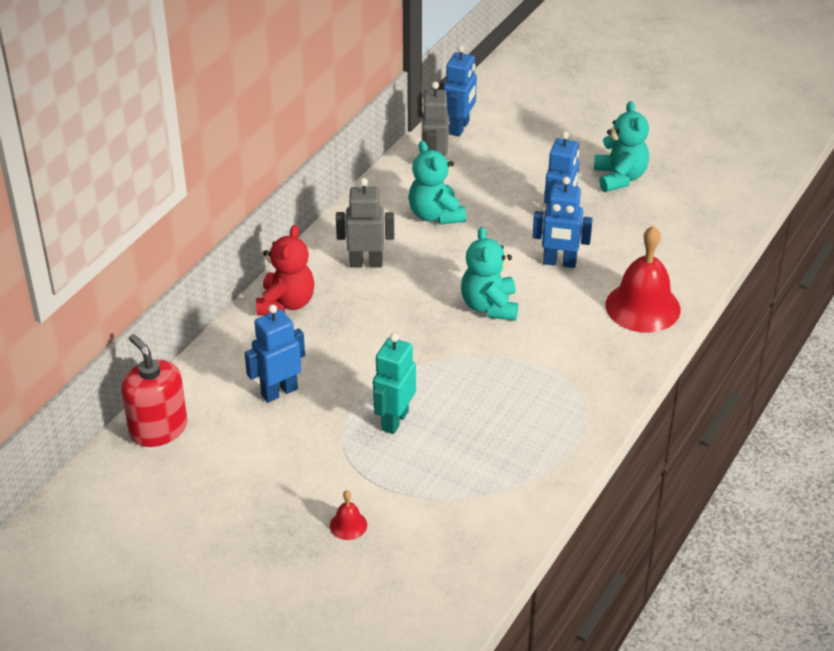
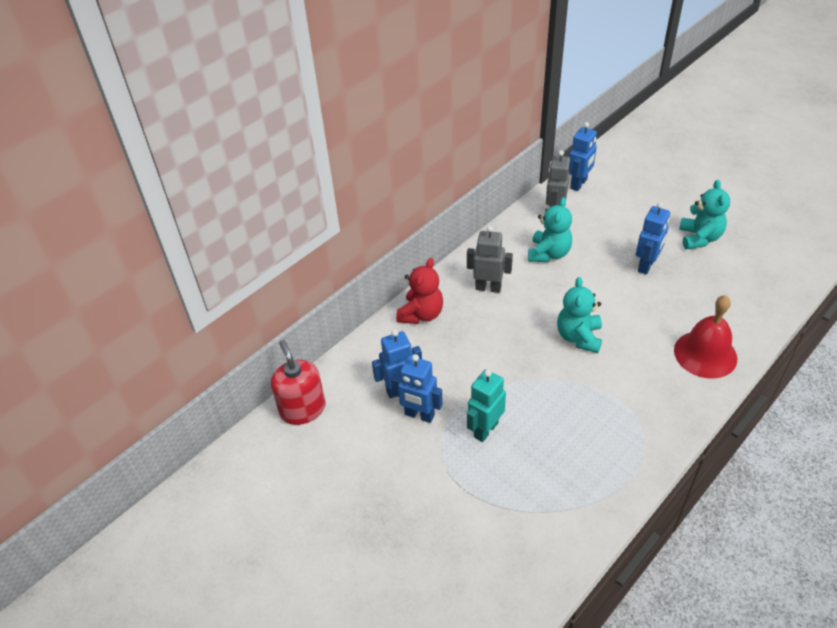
camera: 15 degrees right, 5 degrees up
red bell [330,490,367,540] -> none
turquoise teddy bear [409,141,466,225] -> turquoise teddy bear turned 150 degrees counterclockwise [528,197,572,262]
blue robot [532,177,593,268] -> blue robot moved to [391,354,443,423]

